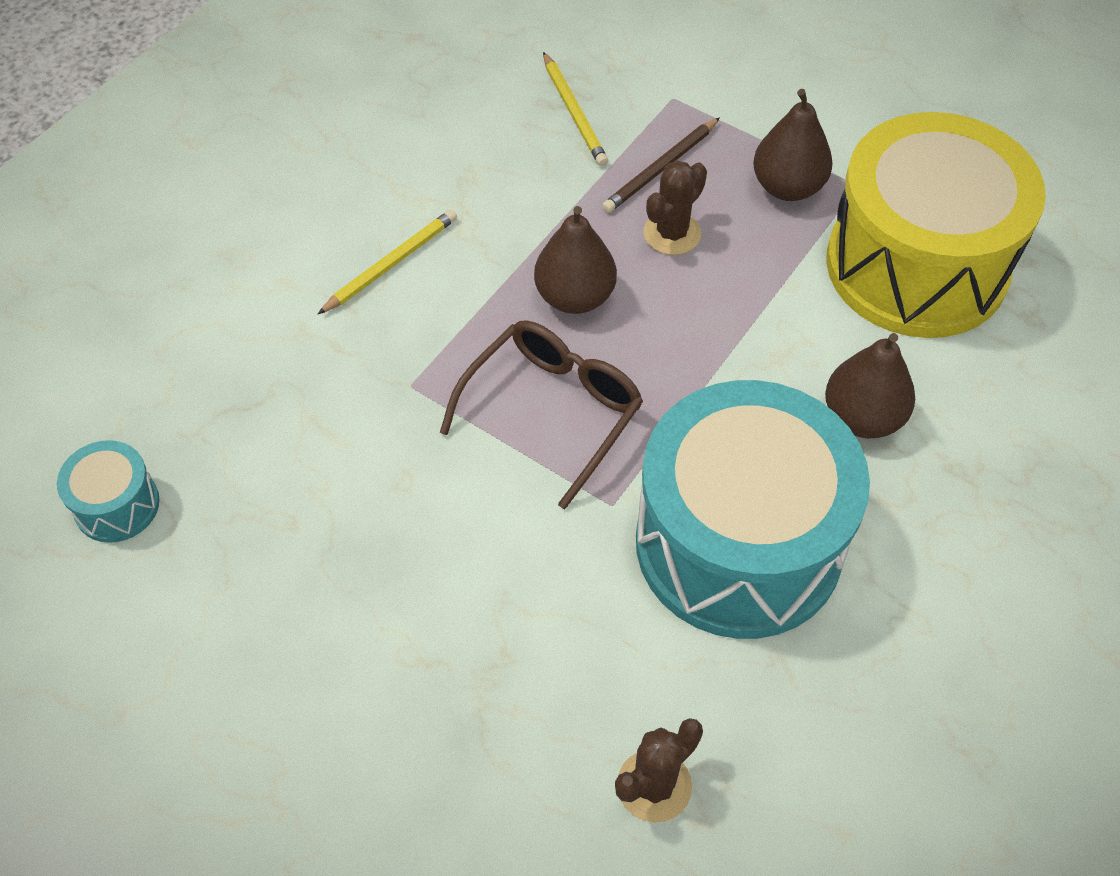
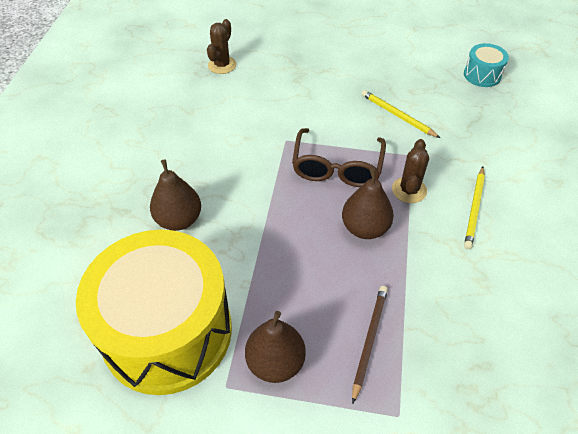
camera: 155 degrees right, 5 degrees down
yellow pencil [543,52,608,166] -> yellow pencil moved to [362,90,440,138]
turquoise drum [636,380,870,639] -> none
brown cactus [644,160,707,255] -> brown cactus moved to [392,139,429,203]

